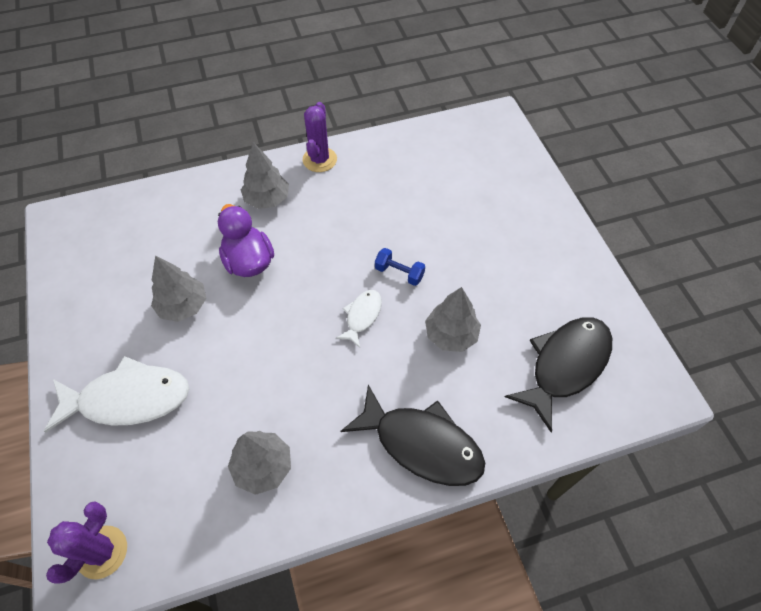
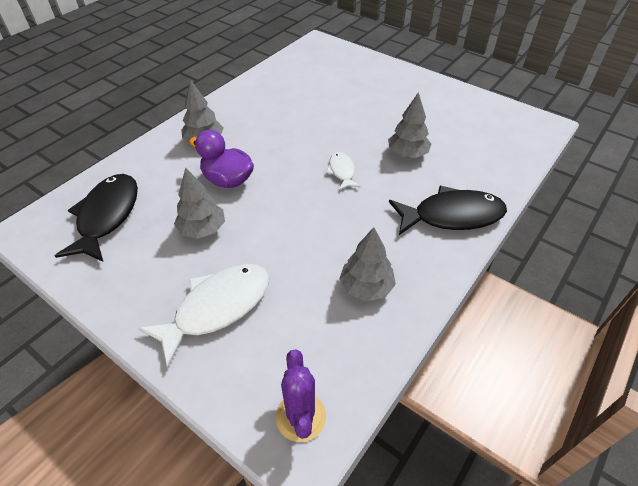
camera: 35 degrees left, 10 degrees down
purple cactus [302,102,337,172] -> none
blue dumbbell [375,248,425,286] -> none
black fish [505,317,612,432] -> black fish moved to [55,174,138,262]

